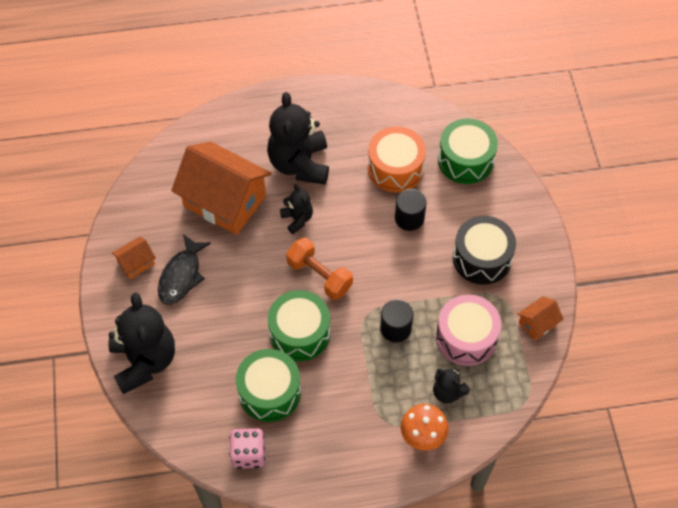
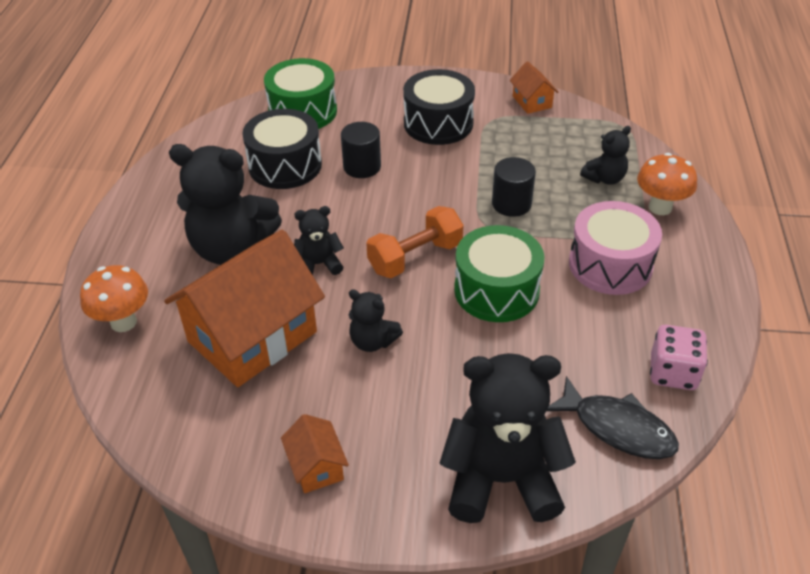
camera: 75 degrees left, 15 degrees down
black fish [158,234,211,305] -> black fish moved to [546,376,679,459]
green drum [236,349,301,422] -> none
orange drum [368,126,426,192] -> black drum [242,109,322,189]
pink drum [436,294,501,366] -> pink drum moved to [569,201,662,295]
none -> orange mushroom [80,265,148,332]
none -> black teddy bear [349,289,403,352]

